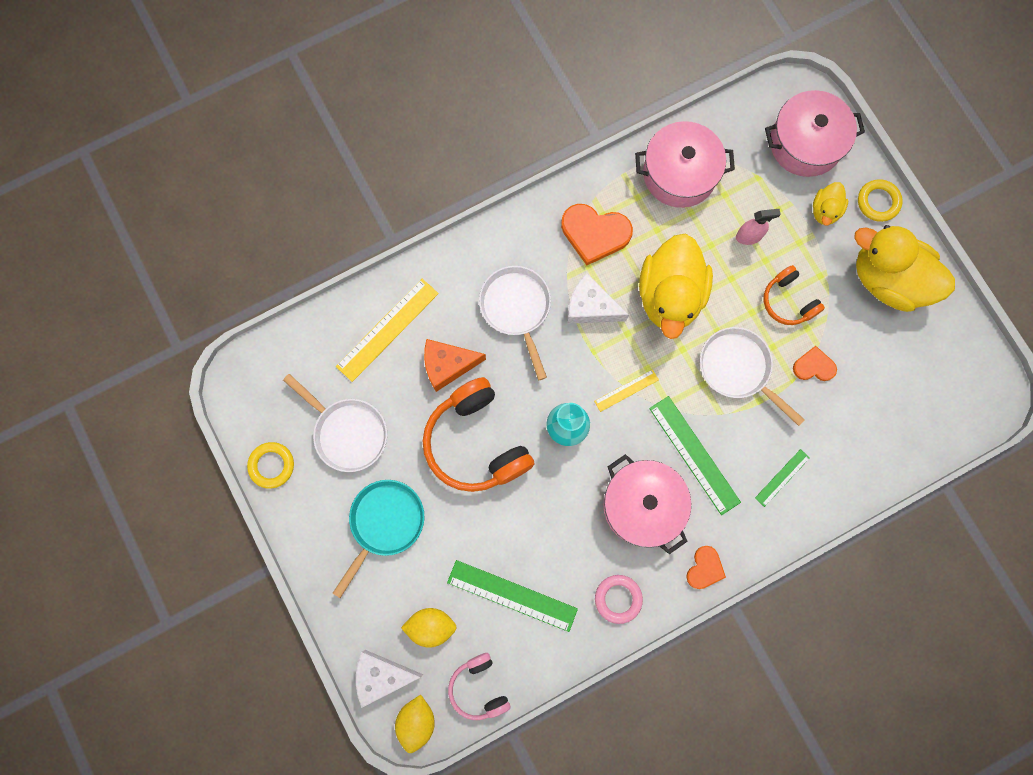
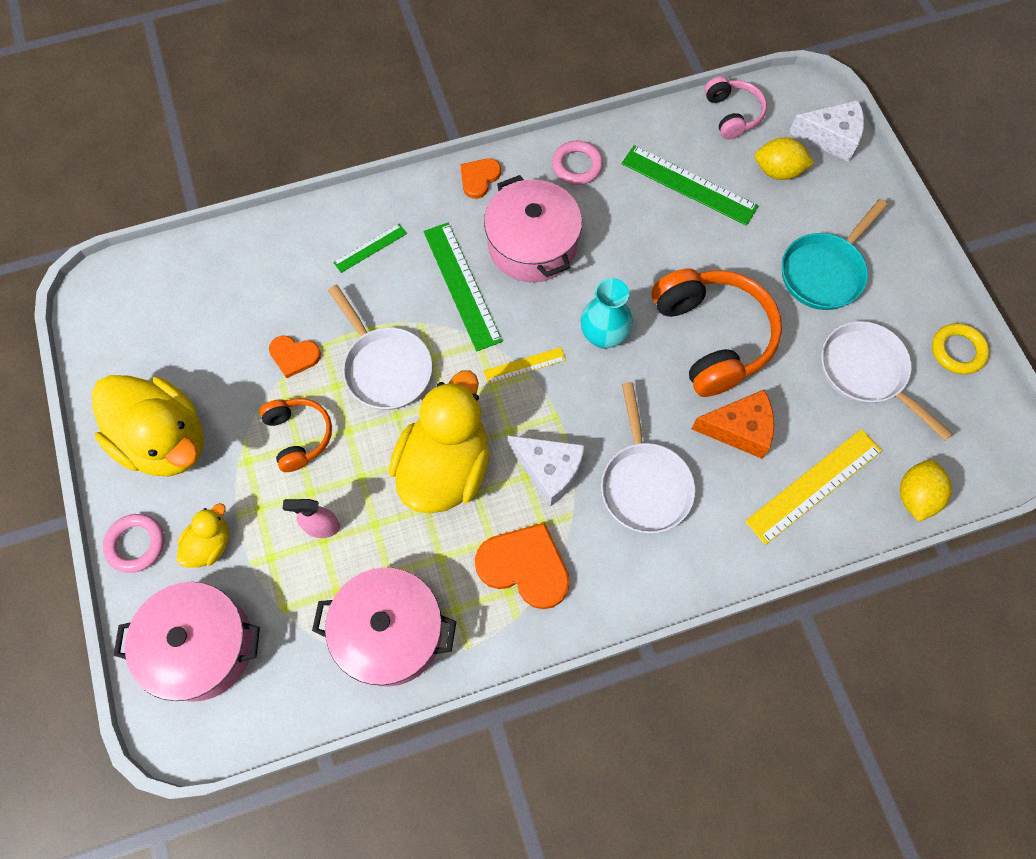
camera: 170 degrees left, 10 degrees down
yellow lemon [395,695,435,753] -> yellow lemon moved to [900,460,952,522]
yellow ring [858,179,903,222] -> pink ring [103,514,165,573]

